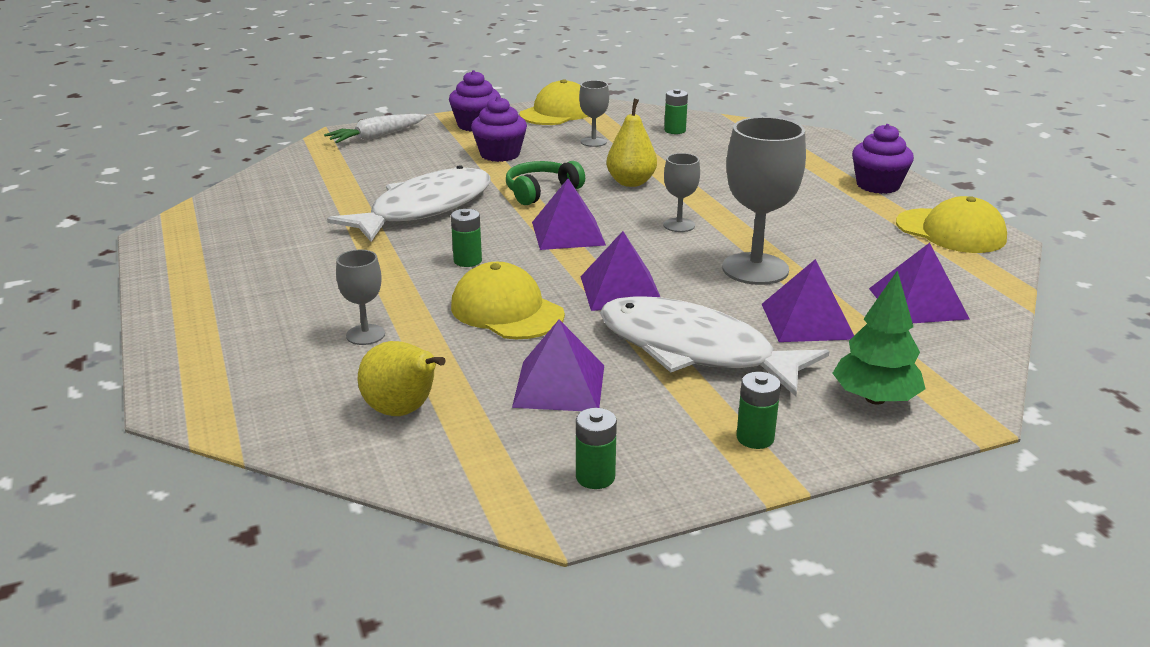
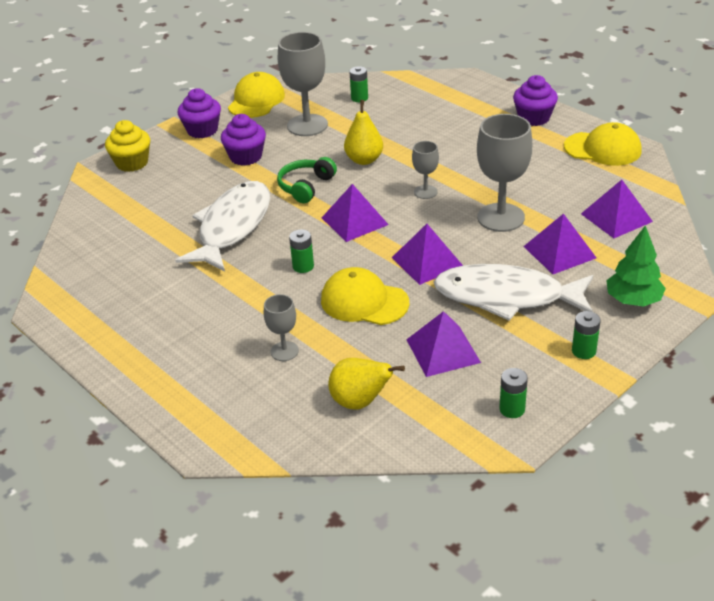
camera: 20 degrees left, 10 degrees up
white carrot [324,114,426,143] -> yellow cupcake [105,120,150,172]
grey goblet [579,80,609,147] -> grey goblet [278,32,328,136], size x1.92

